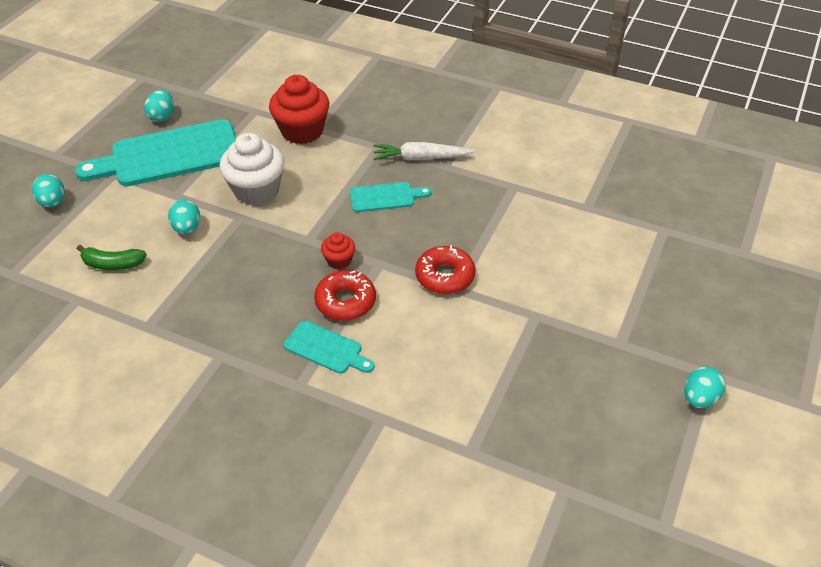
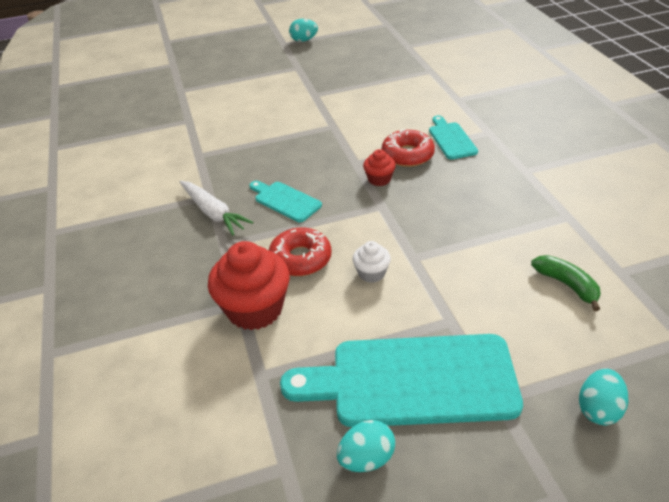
camera: 130 degrees left, 5 degrees down
turquoise cutting board [75,119,236,186] -> turquoise cutting board turned 150 degrees clockwise [280,334,523,427]
turquoise egg [168,199,200,235] -> none
white cupcake [219,133,285,205] -> white cupcake [352,241,391,283], size x0.50
red donut [415,245,475,294] -> red donut moved to [269,227,331,276]

